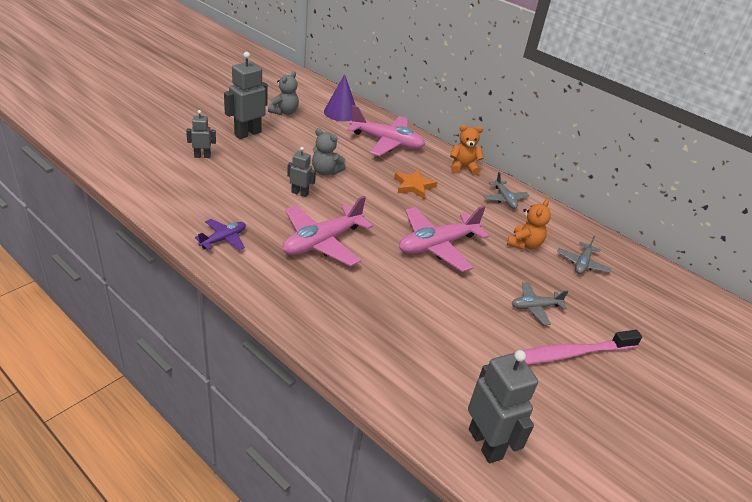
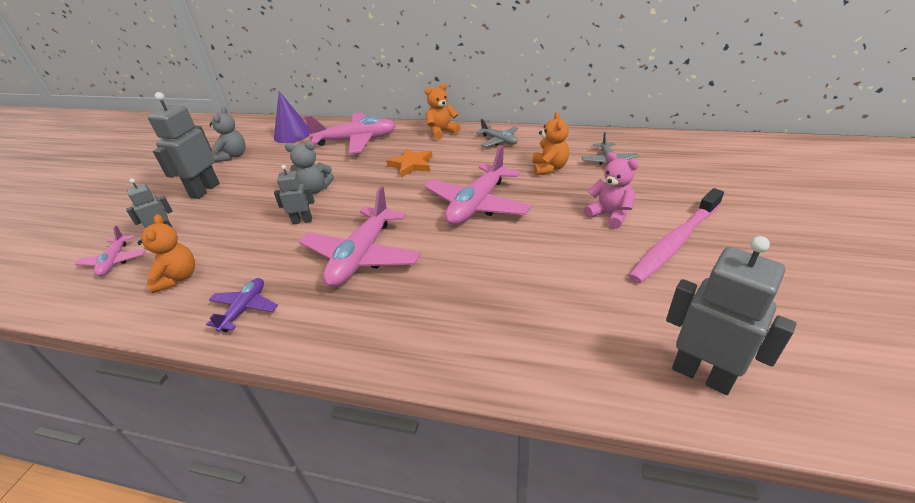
camera: 20 degrees left, 0 degrees up
grey plane [512,282,568,325] -> pink teddy bear [584,152,639,229]
none -> pink plane [75,225,146,276]
none -> orange teddy bear [137,214,195,293]

